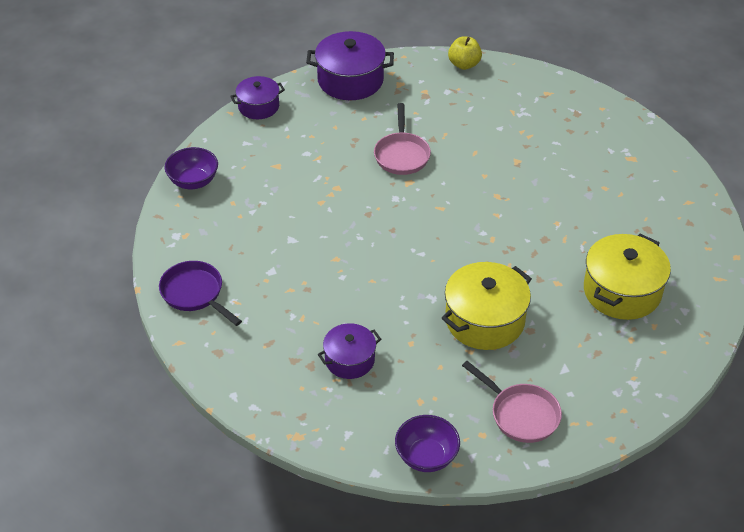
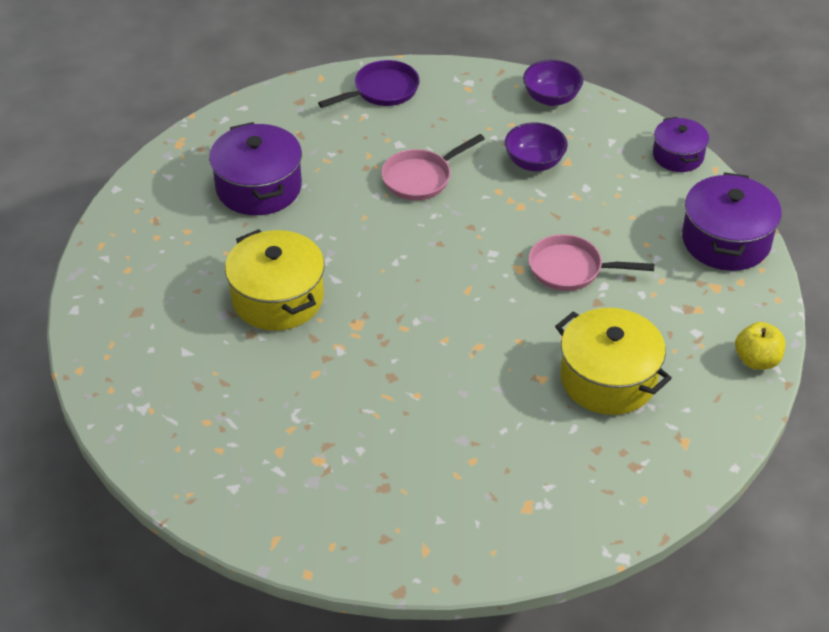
camera: 100 degrees right, 0 degrees up
purple pot [318,323,381,379] -> purple pot [209,122,302,215], size x1.64
purple bowl [395,415,460,472] -> purple bowl moved to [505,123,568,171]
pink pan [462,361,562,443] -> pink pan moved to [382,134,485,200]
yellow pot [584,234,671,320] -> yellow pot moved to [555,308,672,415]

